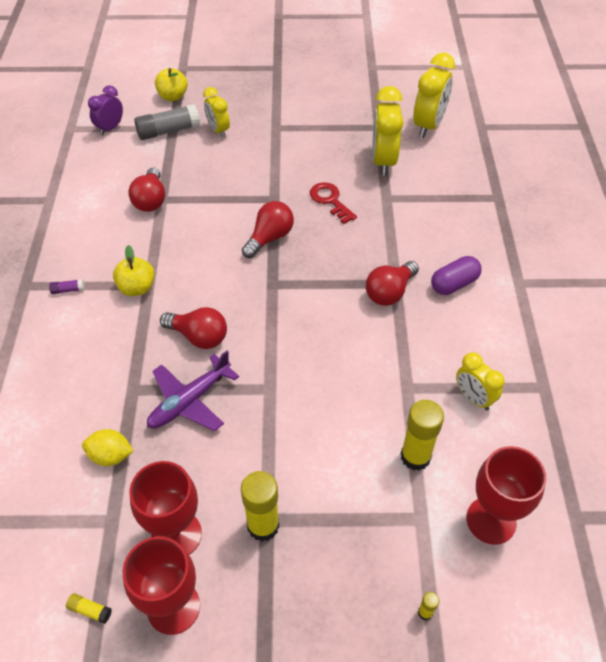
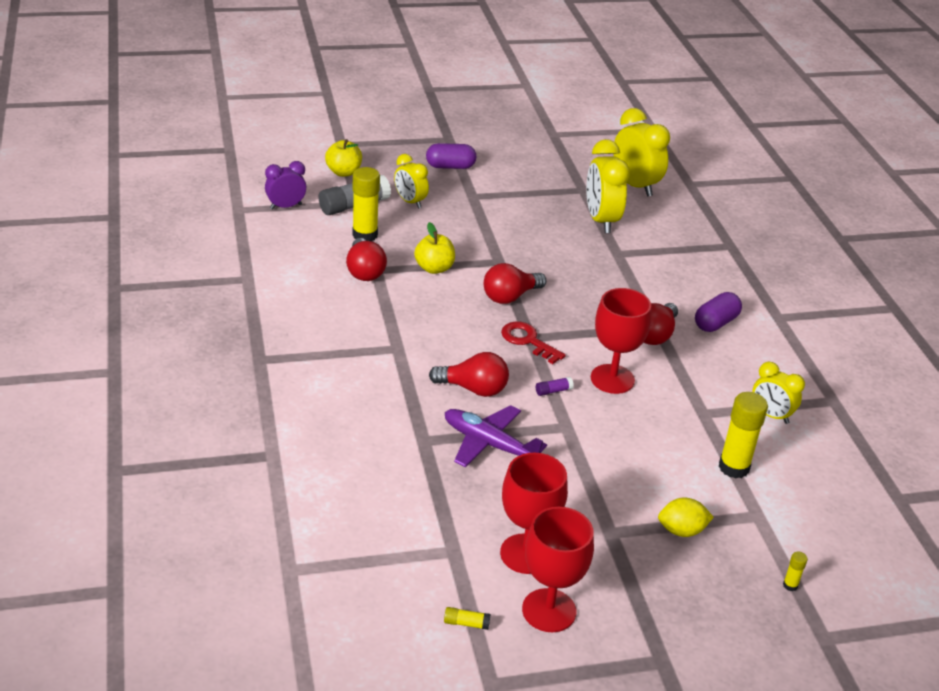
camera: 15 degrees left, 15 degrees down
purple glue stick [49,279,85,294] -> purple glue stick moved to [536,377,574,396]
yellow lemon [82,429,133,466] -> yellow lemon moved to [658,497,714,537]
purple clock [88,85,123,135] -> purple clock turned 45 degrees clockwise [265,161,306,209]
yellow apple [113,245,155,296] -> yellow apple moved to [414,222,455,274]
purple plane [147,351,239,432] -> purple plane turned 90 degrees clockwise [445,405,547,467]
yellow glue stick [241,471,279,542] -> yellow glue stick moved to [352,167,380,241]
red light bulb [242,201,294,258] -> red light bulb turned 150 degrees counterclockwise [484,263,546,304]
red key [310,182,357,224] -> red key moved to [501,321,566,364]
yellow clock [413,53,455,138] -> yellow clock turned 45 degrees counterclockwise [614,108,670,197]
red goblet [466,446,546,545] -> red goblet moved to [591,288,651,394]
none -> purple capsule [426,143,477,169]

